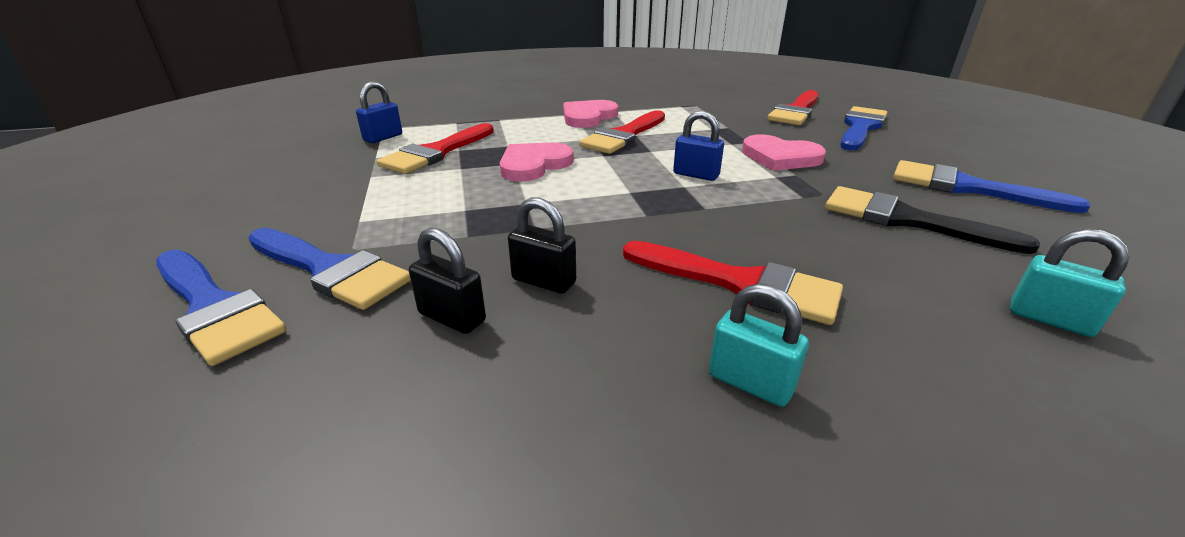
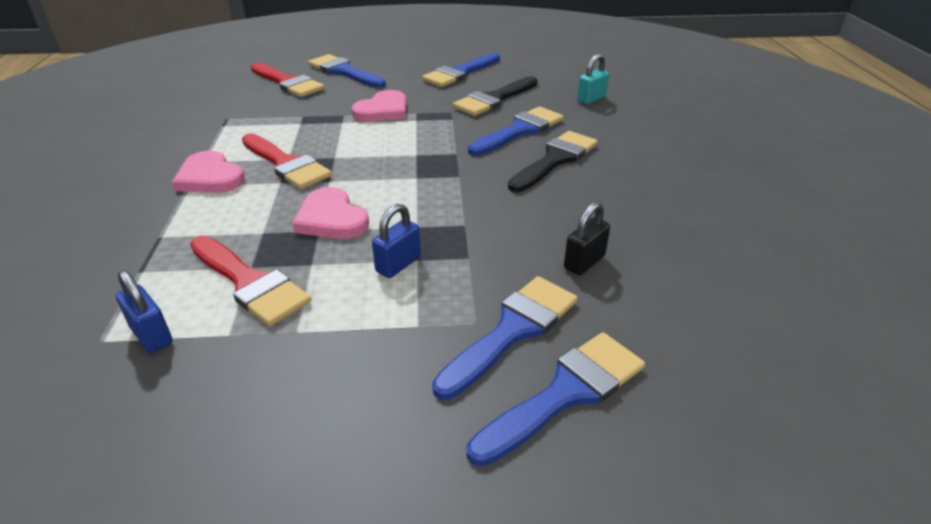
camera: 80 degrees left, 5 degrees up
black padlock [508,197,576,294] -> none
red brush [623,241,843,325] -> black brush [508,131,598,192]
blue padlock [673,111,724,181] -> blue padlock moved to [372,204,421,278]
turquoise padlock [709,283,809,407] -> none
none -> blue brush [468,106,563,156]

